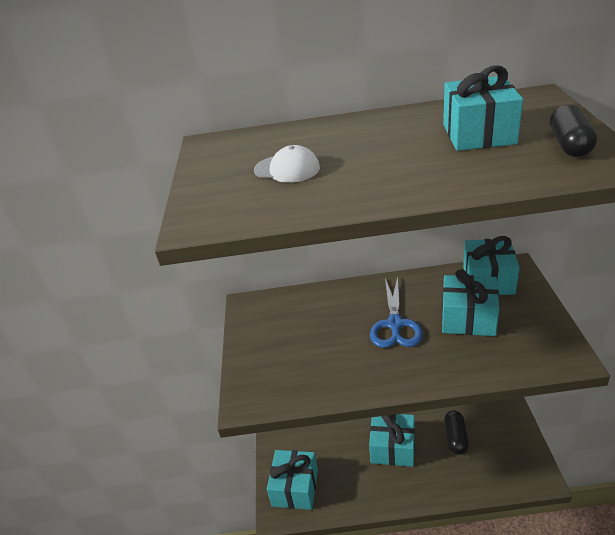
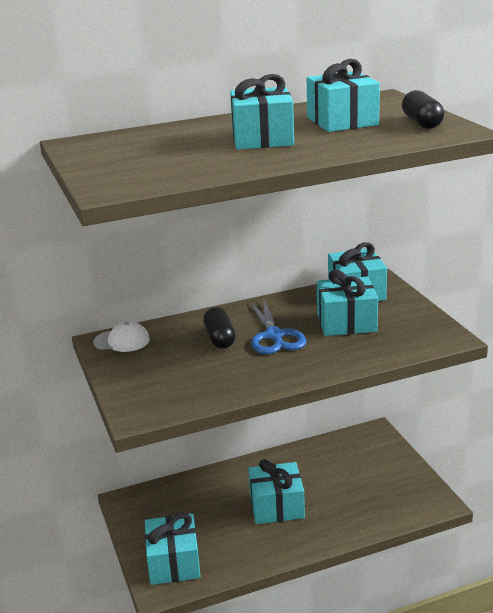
camera: 20 degrees left, 10 degrees down
white cap [254,145,320,183] -> white cap moved to [93,321,150,352]
black capsule [444,410,469,455] -> black capsule moved to [203,307,236,349]
none -> turquoise gift [230,74,294,150]

